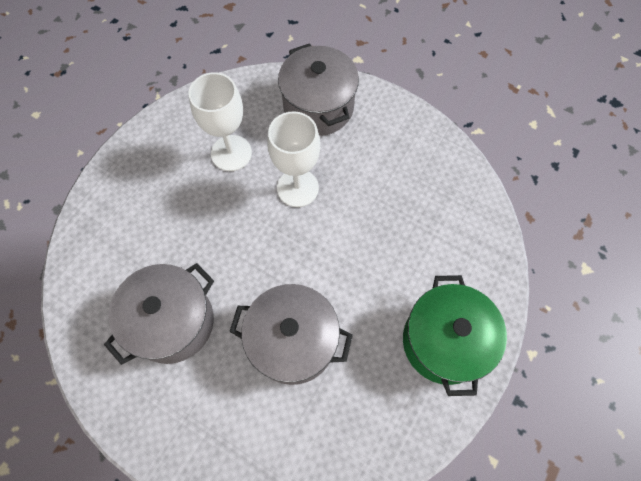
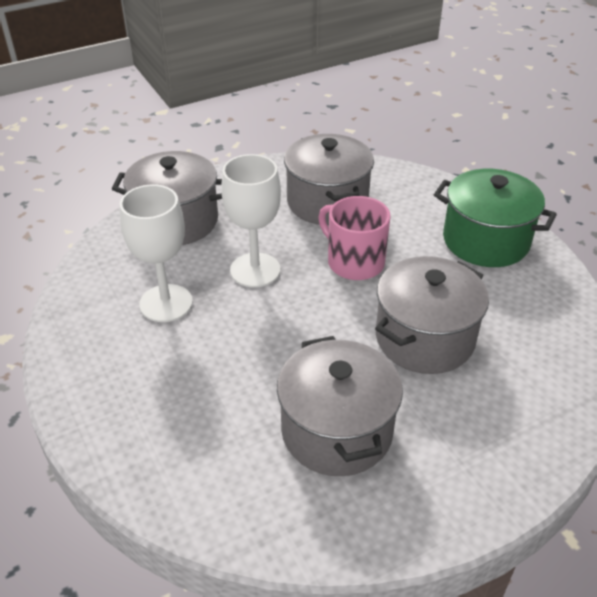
camera: 60 degrees left, 25 degrees down
none -> grey pot [284,134,374,225]
none -> pink mug [318,196,391,280]

